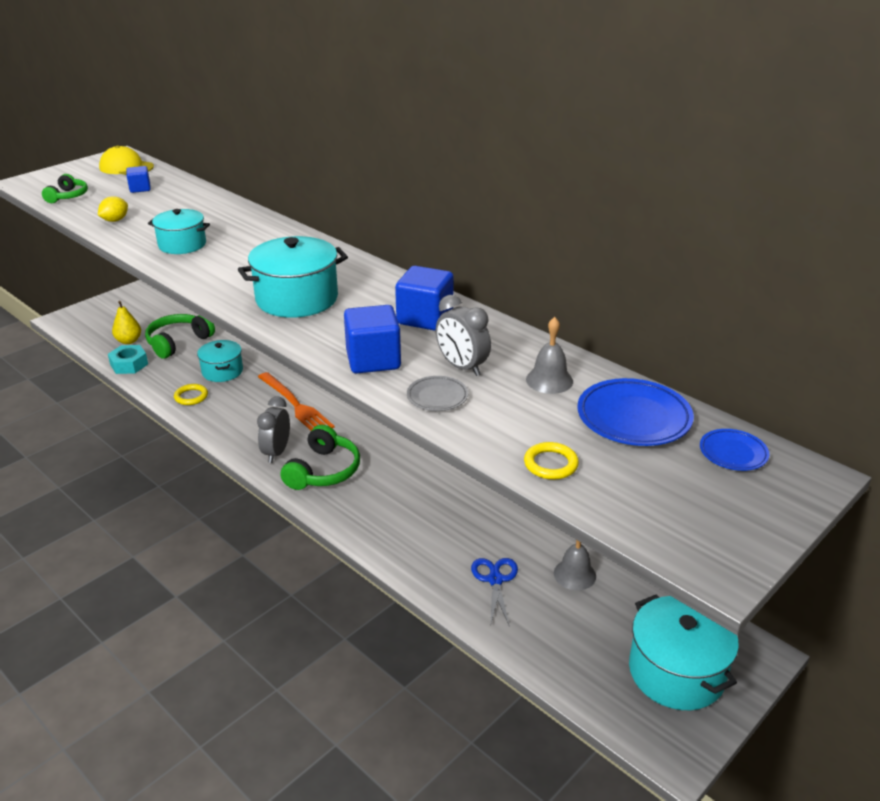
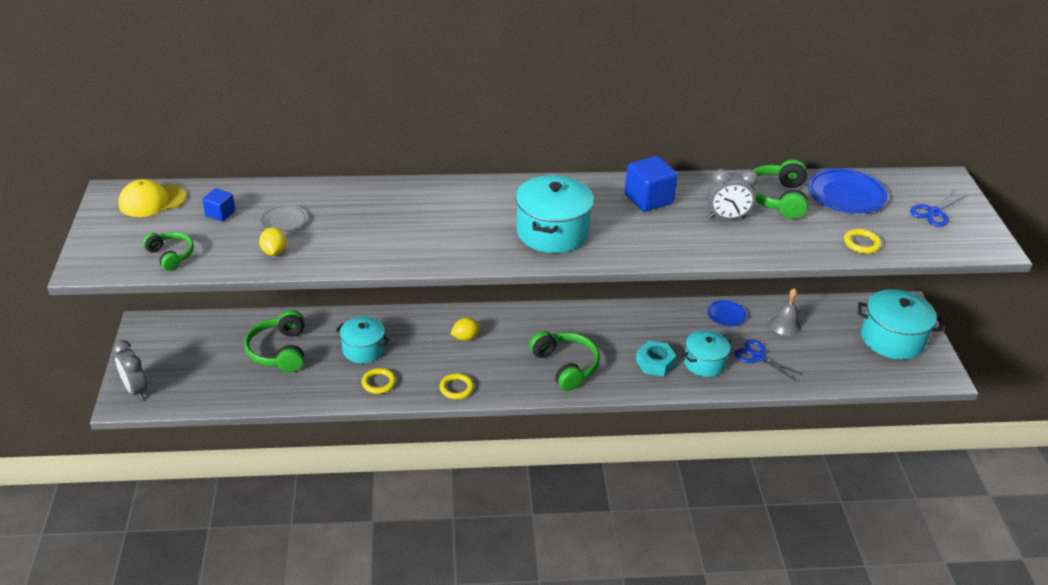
camera: 50 degrees left, 5 degrees up
turquoise nut [108,345,148,374] -> turquoise nut moved to [636,341,676,376]
yellow pear [112,301,141,344] -> none
turquoise pot [148,209,210,254] -> turquoise pot moved to [683,330,731,377]
grey clock [257,396,290,463] -> grey clock moved to [113,340,147,400]
orange fork [258,372,335,430] -> yellow lemon [450,318,480,341]
blue cube [344,305,401,374] -> none
grey plate [407,376,468,411] -> grey plate moved to [260,205,307,232]
grey bell [526,317,573,394] -> green headphones [753,159,808,219]
blue plate [700,429,769,471] -> blue plate moved to [707,300,747,326]
none -> yellow ring [439,373,474,399]
none -> blue scissors [910,191,967,227]

